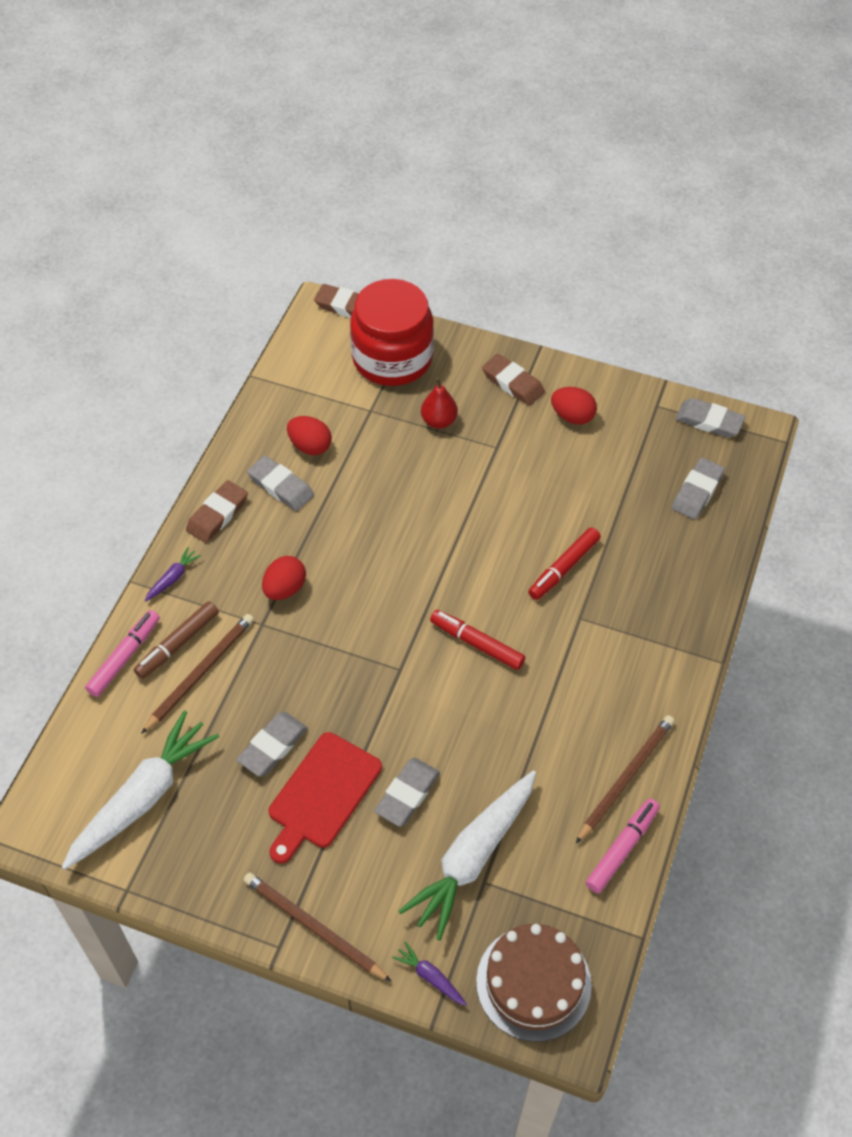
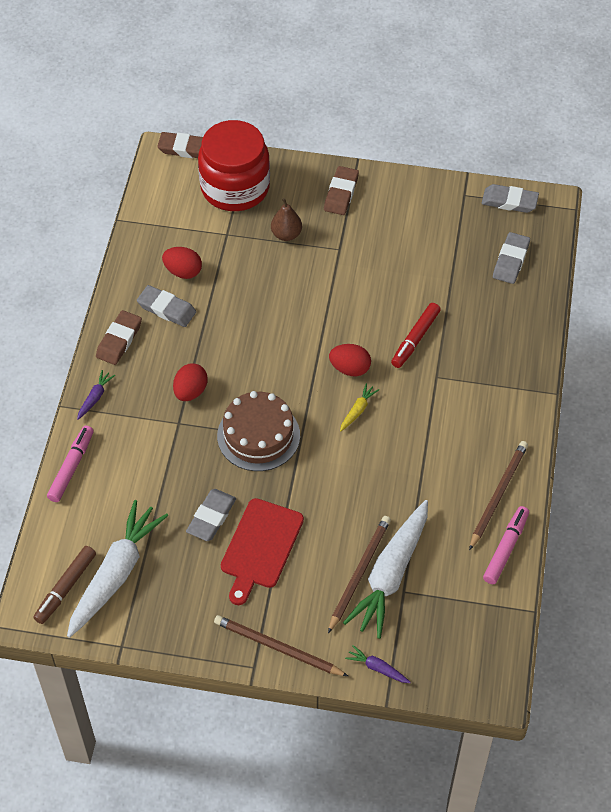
camera: 10 degrees left, 0 degrees up
brown marker [134,601,219,679] -> brown marker moved to [33,546,96,624]
brown pencil [141,614,254,734] -> brown pencil moved to [328,516,391,633]
grey eraser [374,758,440,827] -> none
red pear [421,378,458,429] -> brown pear [271,198,302,241]
red marker [430,610,525,670] -> yellow carrot [340,383,379,431]
brown cake [476,924,592,1042] -> brown cake moved to [217,391,300,471]
brown eraser [482,354,545,406] -> brown eraser turned 75 degrees clockwise [324,166,359,215]
red egg [551,387,597,425] -> red egg moved to [329,344,371,376]

